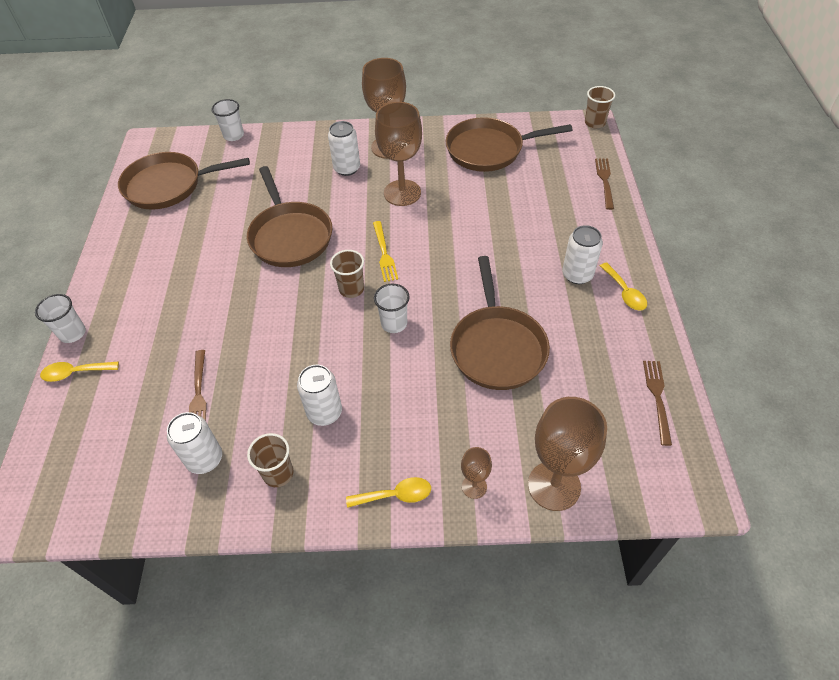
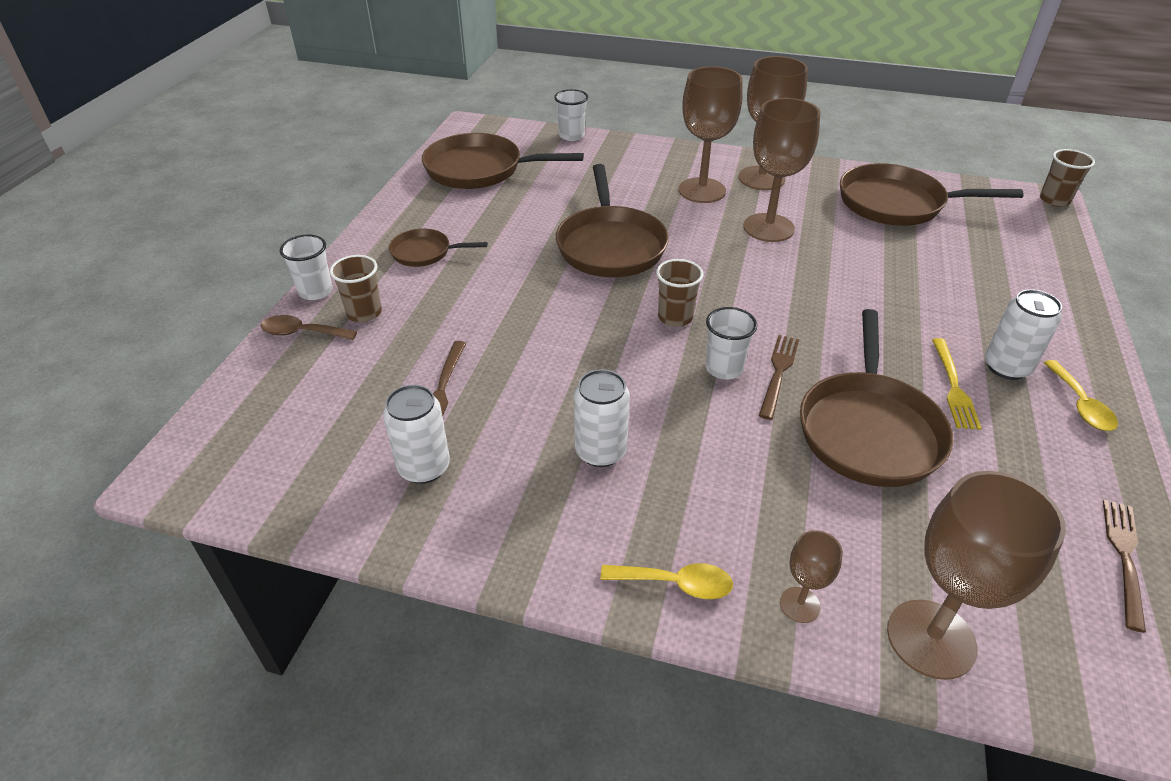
camera: 15 degrees right, 10 degrees down
yellow spoon [40,361,119,382] -> brown spoon [261,315,357,340]
brown cup [247,433,293,487] -> brown cup moved to [330,255,382,322]
white can [328,121,360,176] -> brown goblet [678,66,743,203]
yellow fork [373,221,398,282] -> yellow fork moved to [932,338,981,430]
brown fork [595,158,614,210] -> brown fork moved to [759,335,799,420]
none -> brown pan [389,229,488,267]

